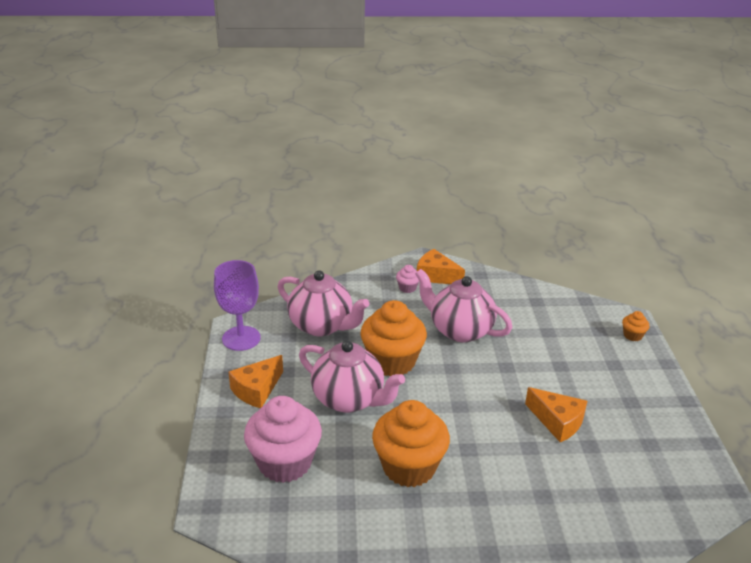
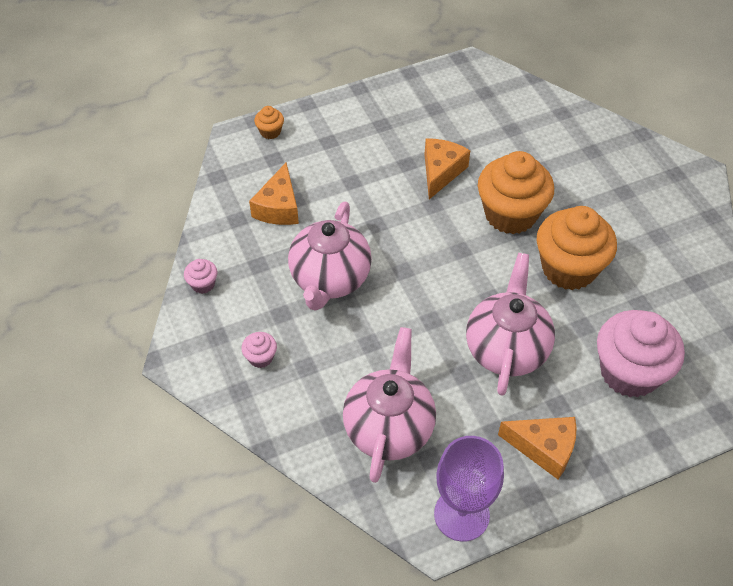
camera: 110 degrees left, 20 degrees up
orange cupcake [360,300,427,376] -> orange cupcake moved to [478,151,554,234]
orange cheese [417,249,465,284] -> orange cheese moved to [249,163,299,225]
none -> pink cupcake [184,259,217,294]

